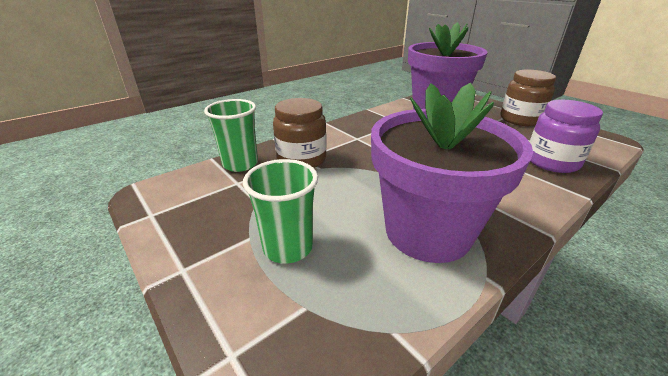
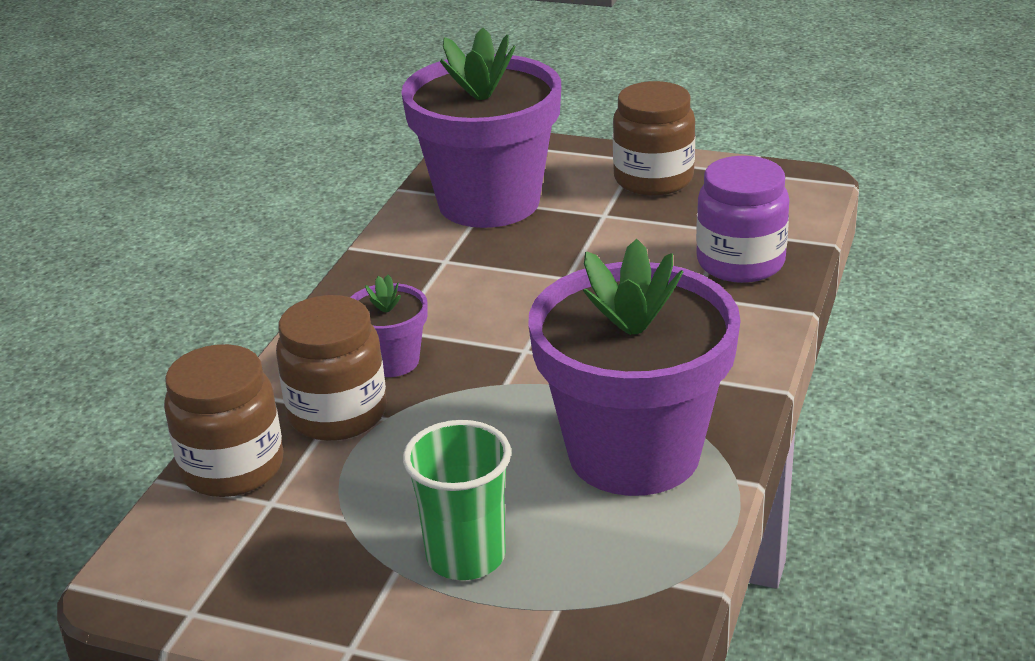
camera: 30 degrees left, 0 degrees up
green cup [204,99,258,172] -> brown jar [164,344,284,497]
none -> purple flower pot [351,275,428,377]

